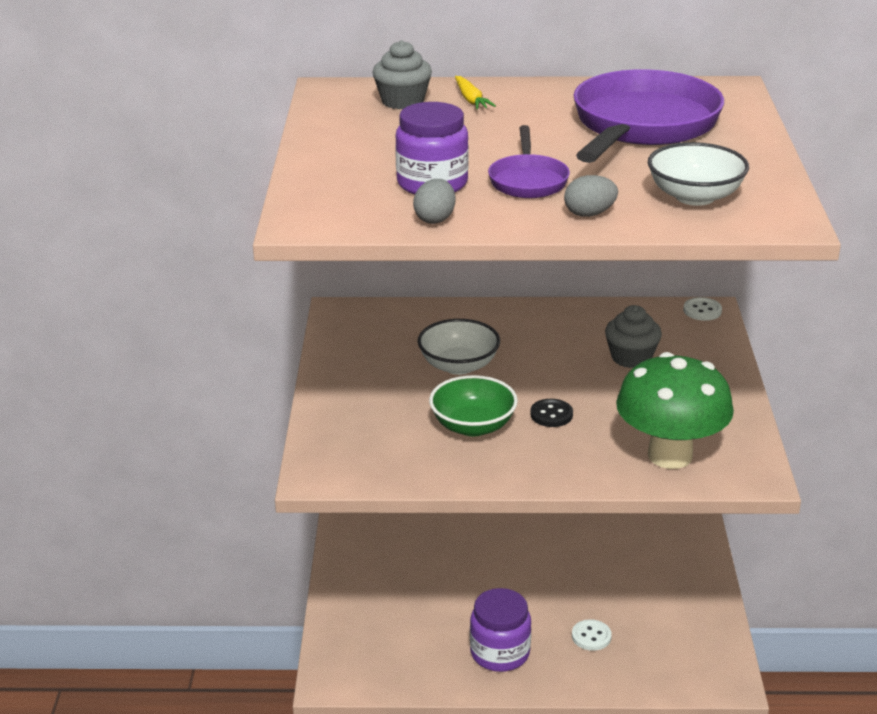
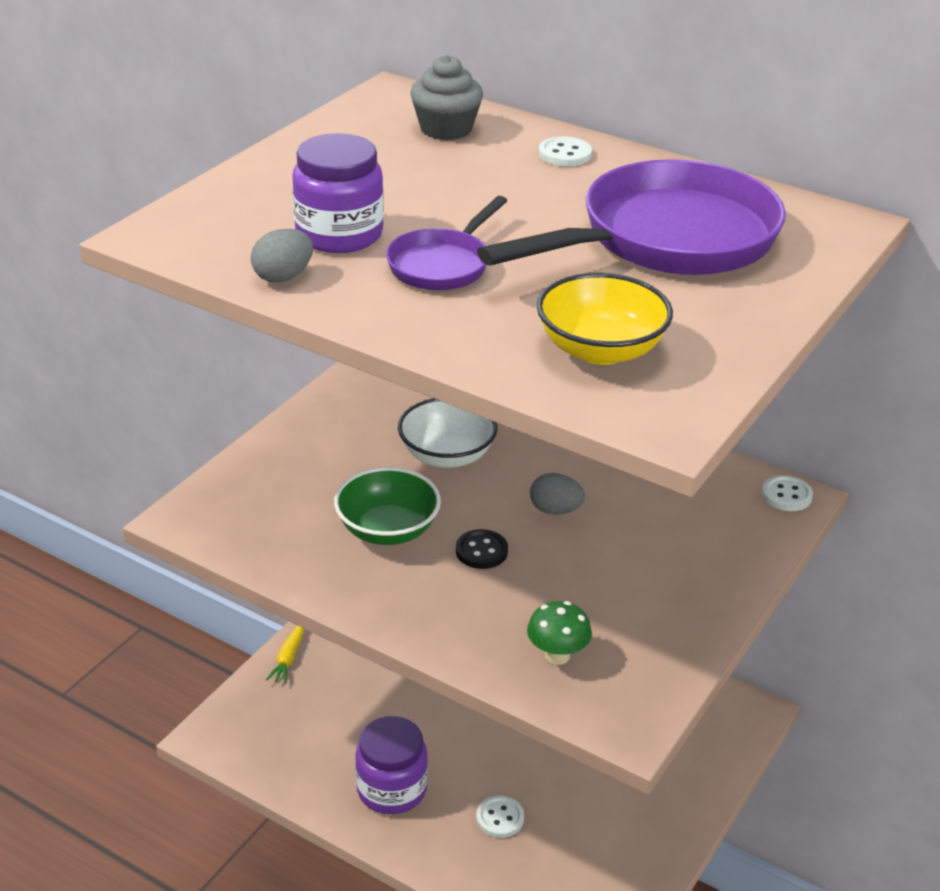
camera: 30 degrees right, 5 degrees up
yellow carrot [455,76,496,110] -> yellow carrot moved to [266,625,304,684]
grey egg [564,175,618,217] -> grey egg moved to [530,473,585,515]
grey cupcake [605,305,662,368] -> none
green mushroom [616,352,734,469] -> green mushroom [527,601,592,665], size x0.44
white bowl [648,142,749,206] -> yellow bowl [537,273,673,365]
none -> white button [539,136,592,166]

